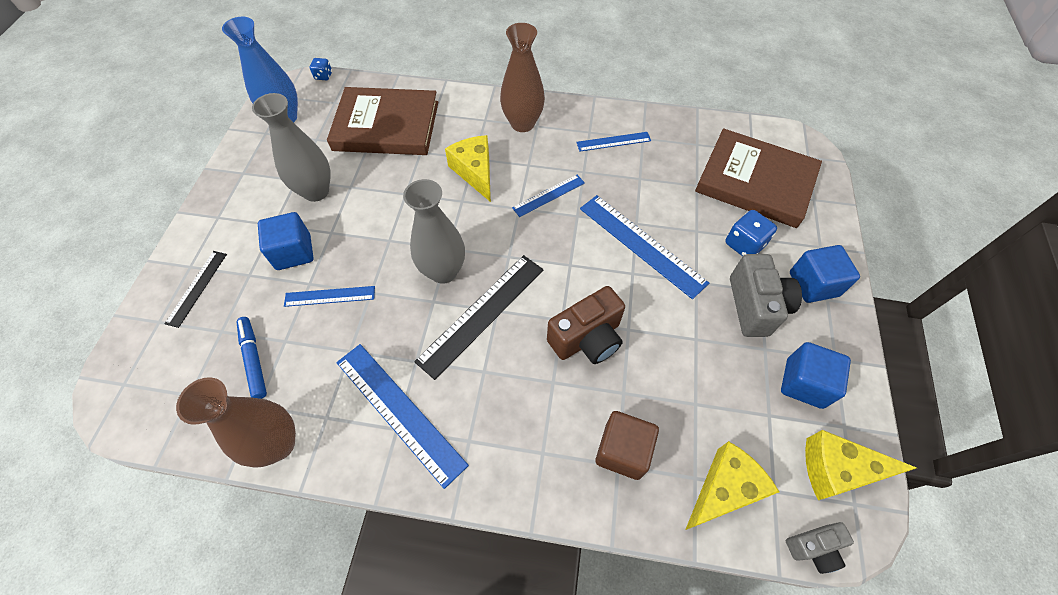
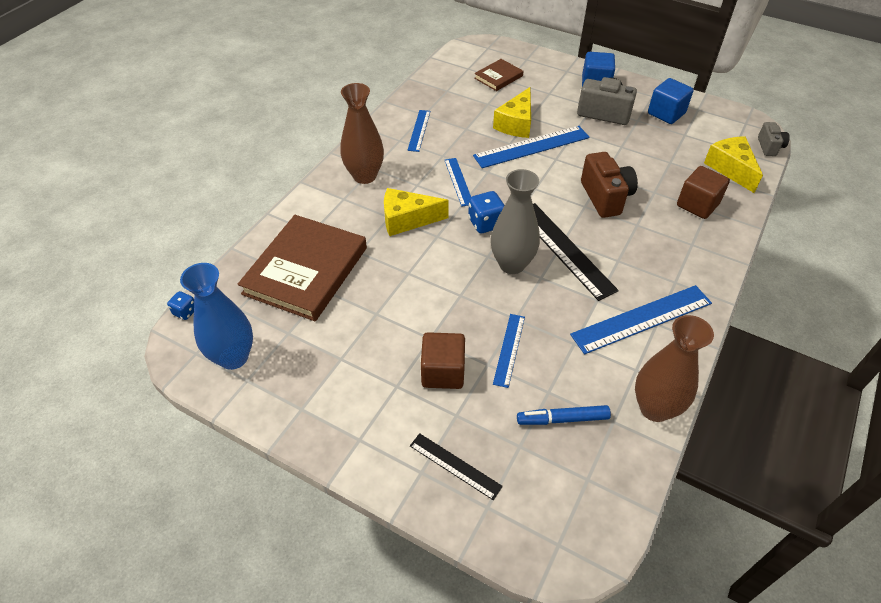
camera: 70 degrees left, 10 degrees down
grey vase [252,93,330,202] -> none
blue cube [258,212,314,270] -> brown cube [421,332,465,389]
brown book [695,128,822,228] -> brown book [474,59,524,91], size x0.49
blue dice [725,210,777,256] -> blue dice moved to [468,191,505,233]
yellow cheese [805,430,917,500] -> yellow cheese moved to [493,87,531,138]

